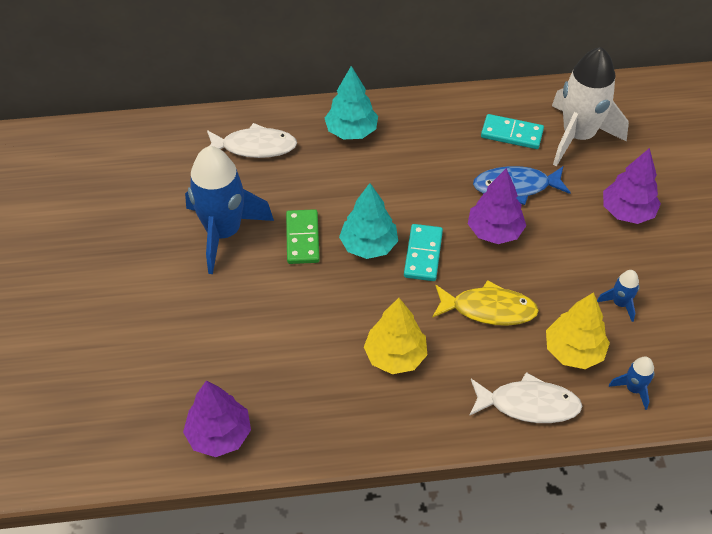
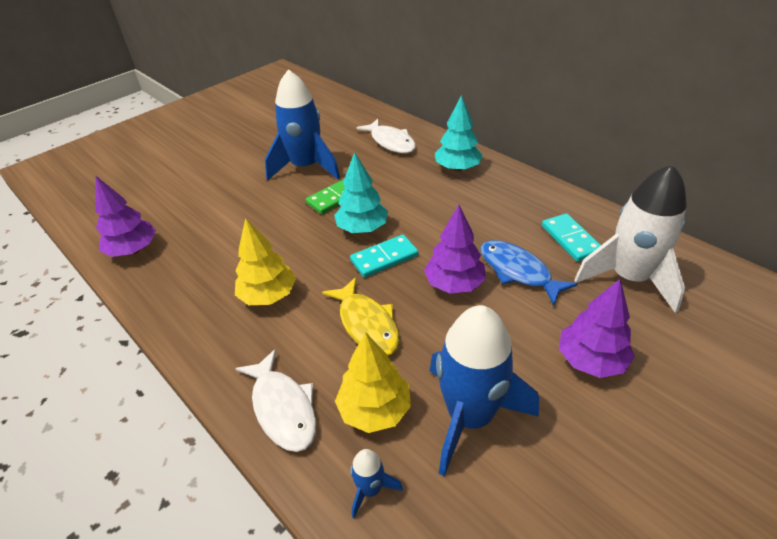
camera: 55 degrees right, 10 degrees down
blue rocket [597,270,639,322] -> blue rocket [430,305,539,476], size x2.34

